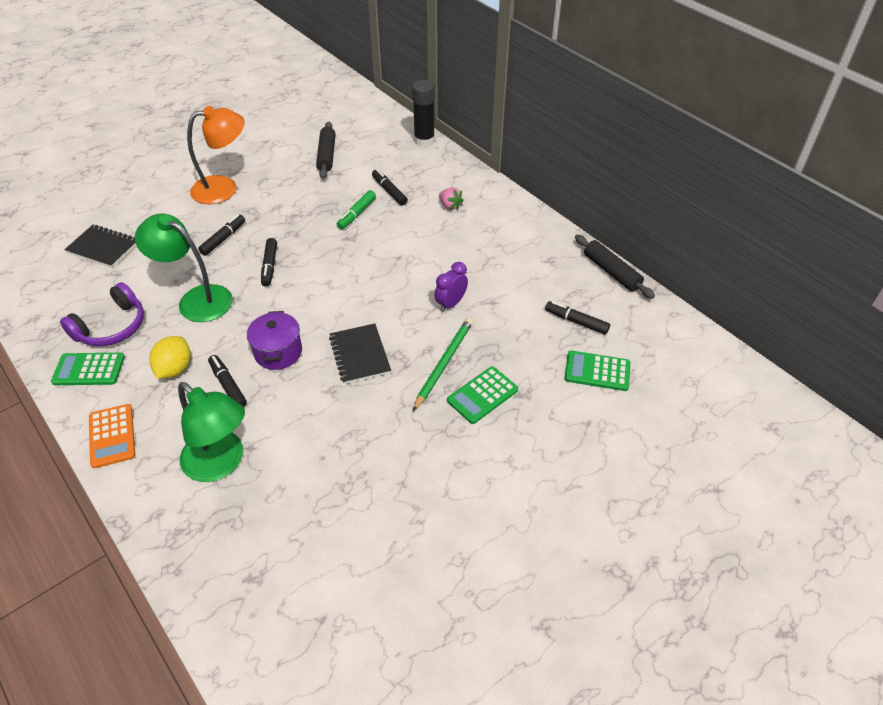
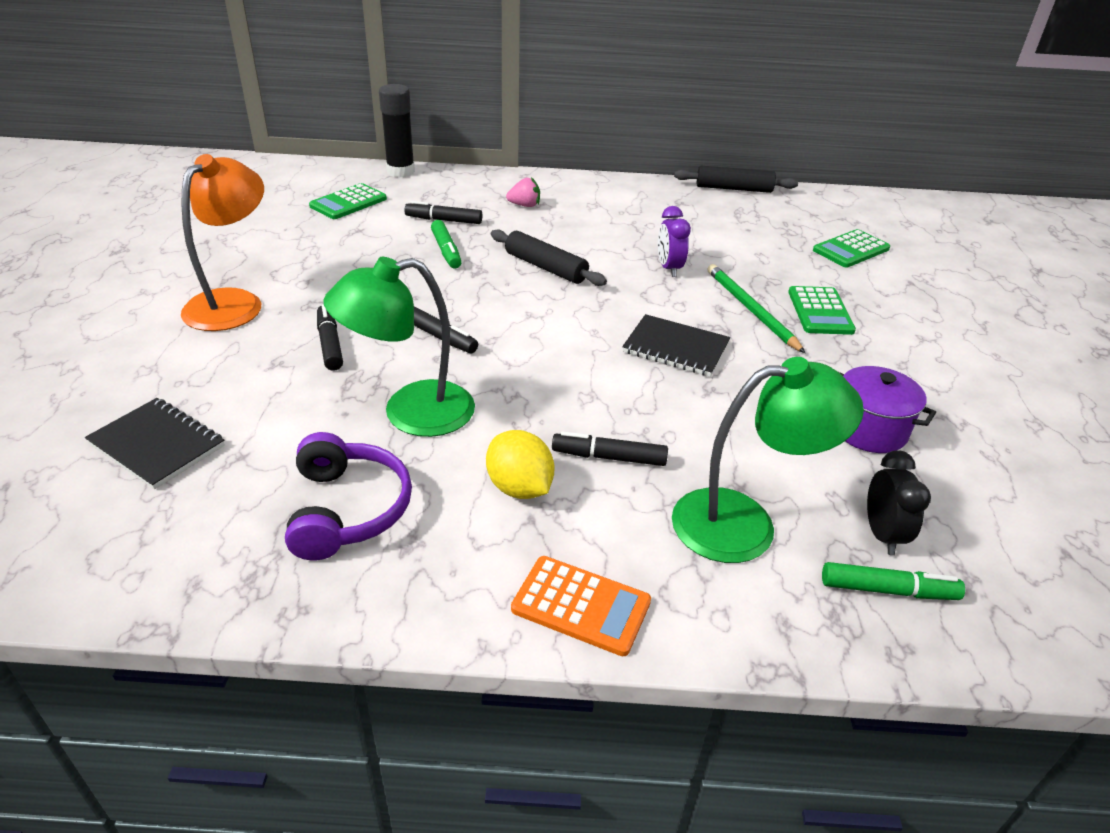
camera: 50 degrees left, 10 degrees down
green calculator [51,353,125,385] -> green calculator moved to [309,183,387,219]
black notebook [64,225,136,268] -> black notebook turned 60 degrees clockwise [85,398,225,489]
purple pot [247,311,302,370] -> purple pot moved to [839,366,936,453]
black rolling pin [316,122,336,179] -> black rolling pin moved to [491,229,607,286]
black marker [545,301,610,334] -> none
none -> green marker [822,562,965,600]
none -> black clock [867,450,931,555]

